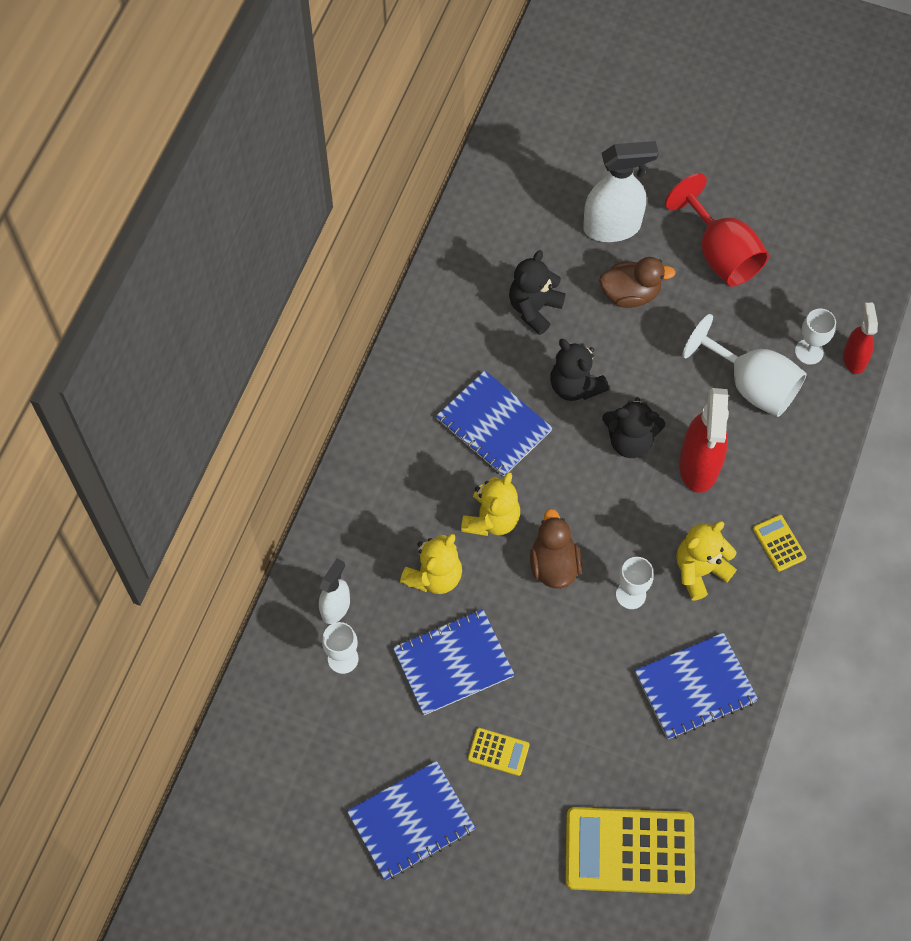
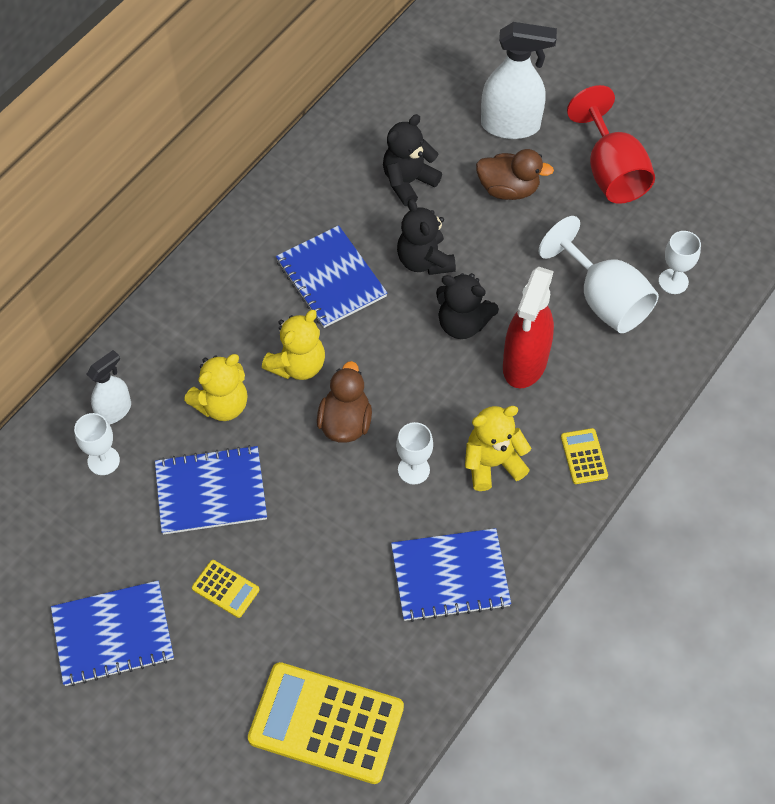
camera: 15 degrees right, 5 degrees down
red spray bottle [843,303,878,374] -> none

